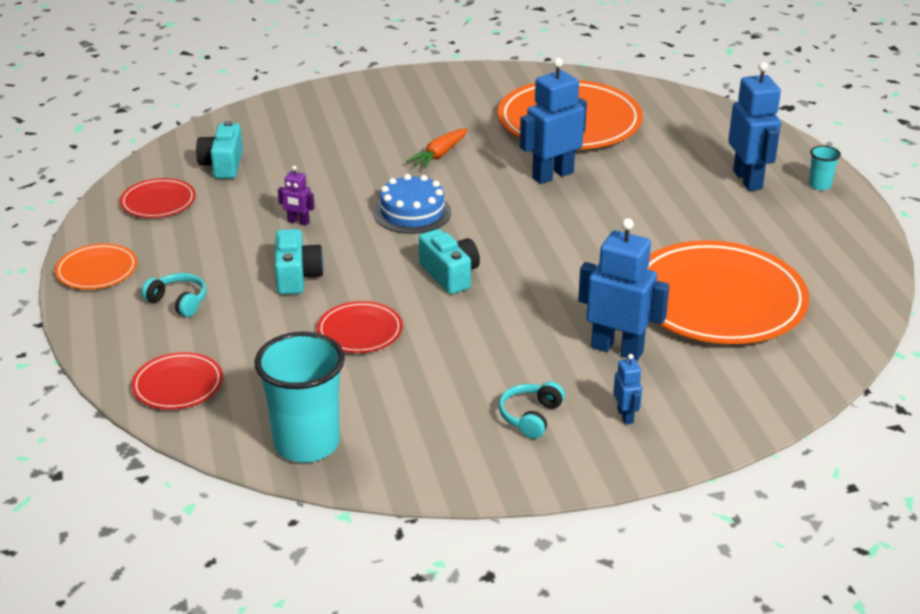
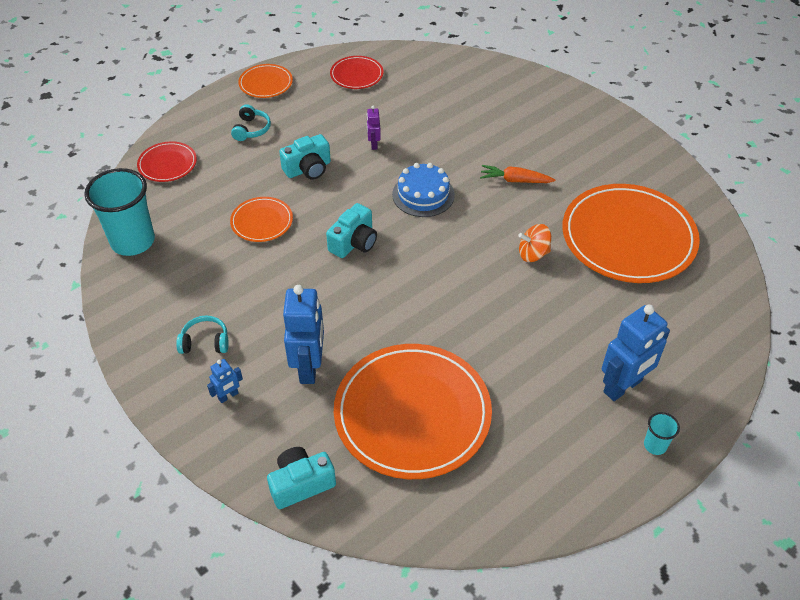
camera: 65 degrees right, 15 degrees up
turquoise camera [196,121,243,179] -> turquoise camera moved to [267,447,336,509]
red plate [317,301,403,353] -> orange plate [230,197,293,242]
blue robot [520,58,587,184] -> orange spinning top [518,224,551,262]

